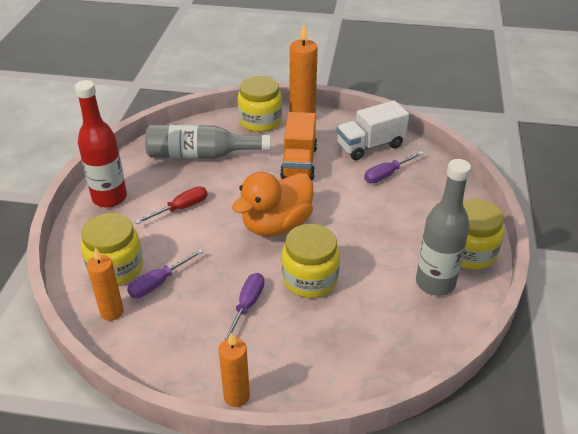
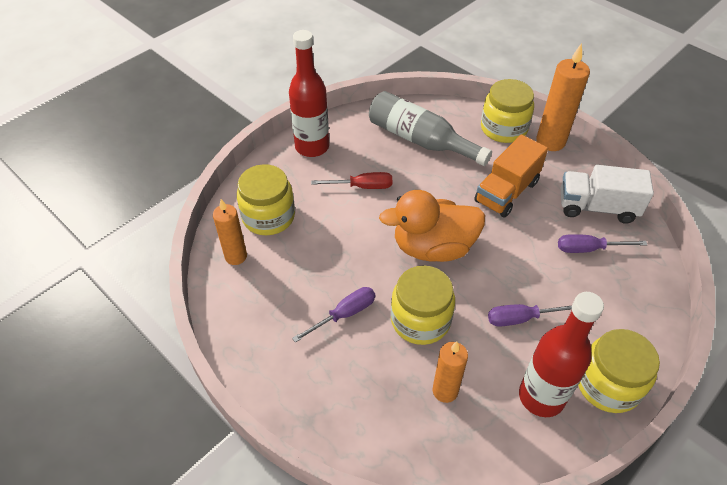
camera: 35 degrees right, 10 degrees up
purple screwdriver [127,248,204,298] -> purple screwdriver moved to [488,304,572,327]
orange candle [219,333,250,407] -> orange candle moved to [433,341,468,403]
grey bottle [416,159,471,296] -> red bottle [519,292,604,417]

